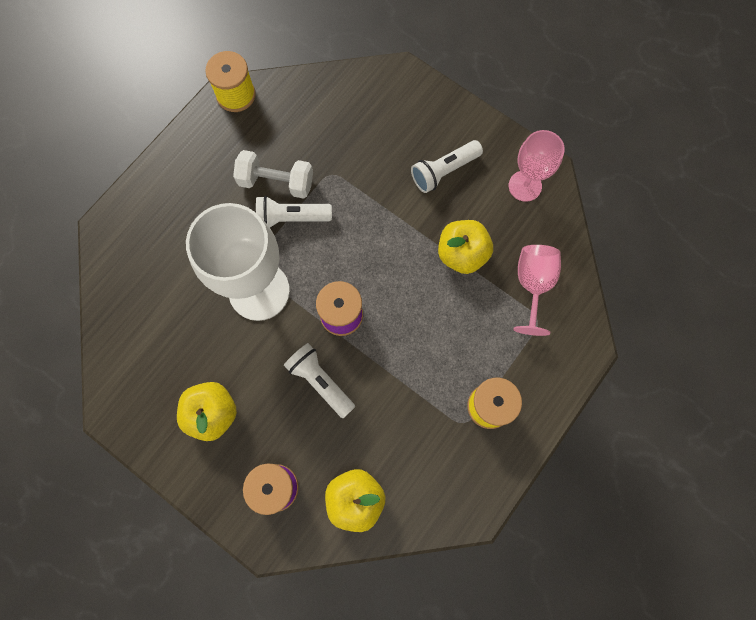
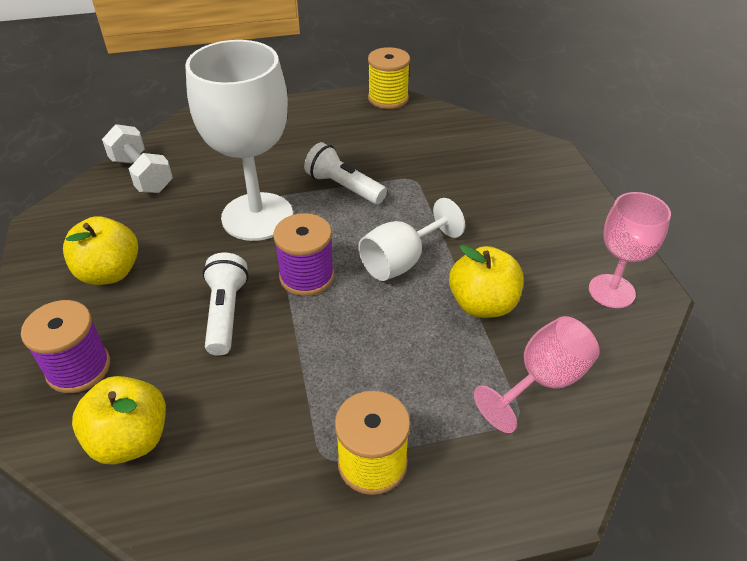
camera: 40 degrees right, 30 degrees down
white dumbbell [233,150,313,199] -> white dumbbell moved to [102,124,173,193]
white flashlight [411,140,483,193] -> none
none -> white goblet [358,198,465,281]

